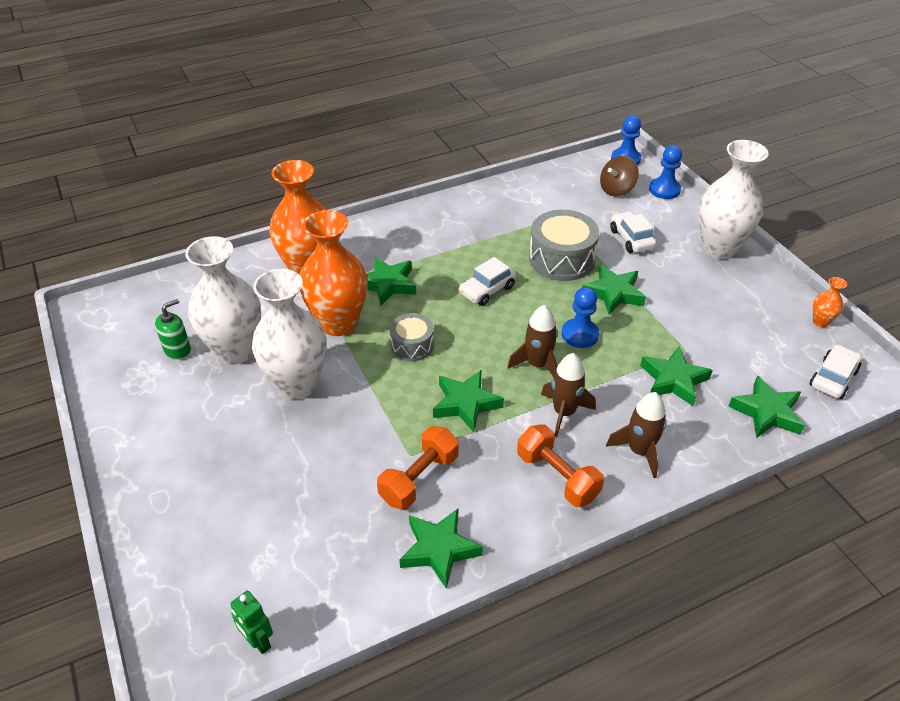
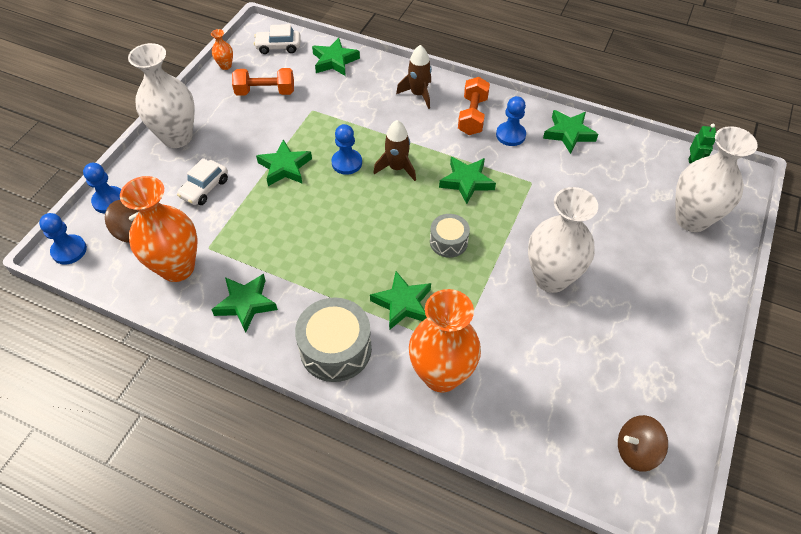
camera: 130 degrees left, 10 degrees up
green soap dispenser [155,299,191,360] -> none
white vase [185,236,261,365] -> white vase moved to [675,126,758,232]
orange vase [300,210,368,336] -> orange vase moved to [120,176,197,282]
orange dumbbell [377,426,459,510] -> orange dumbbell moved to [232,68,294,96]
white car [459,257,516,306] -> none
grey drum [529,210,599,281] -> grey drum moved to [295,297,372,382]
brown rocket [541,353,596,437] -> none
green star [640,346,713,406] -> green star moved to [211,274,278,333]
none -> blue pawn [496,96,526,146]
none -> brown spinning top [618,415,668,472]

